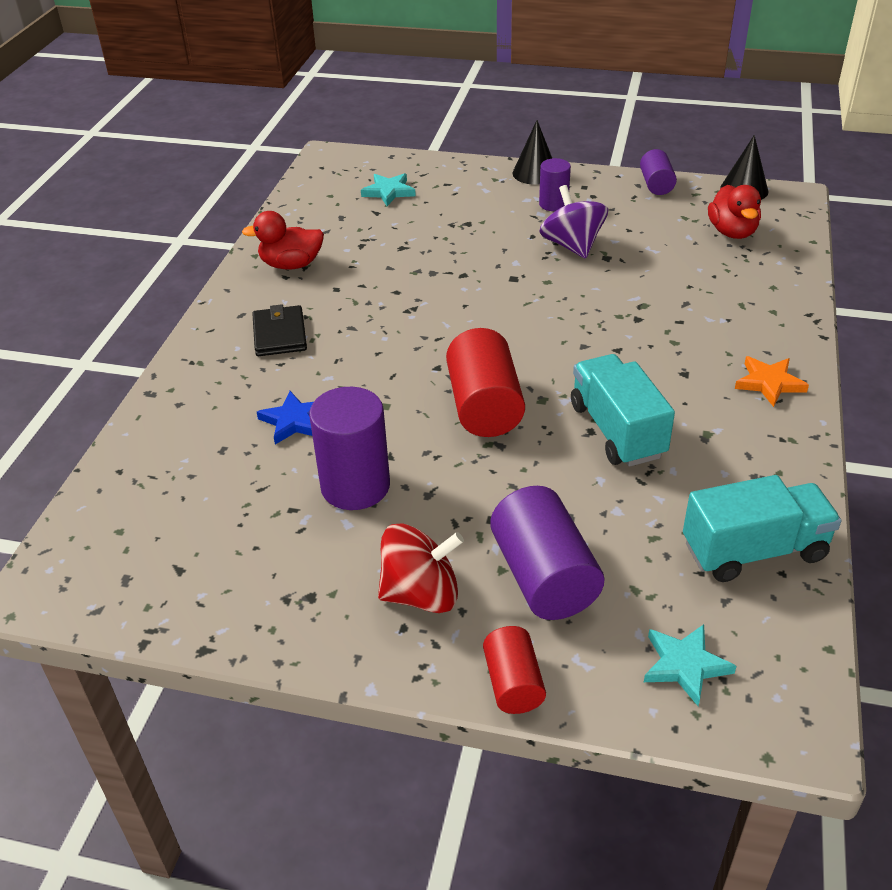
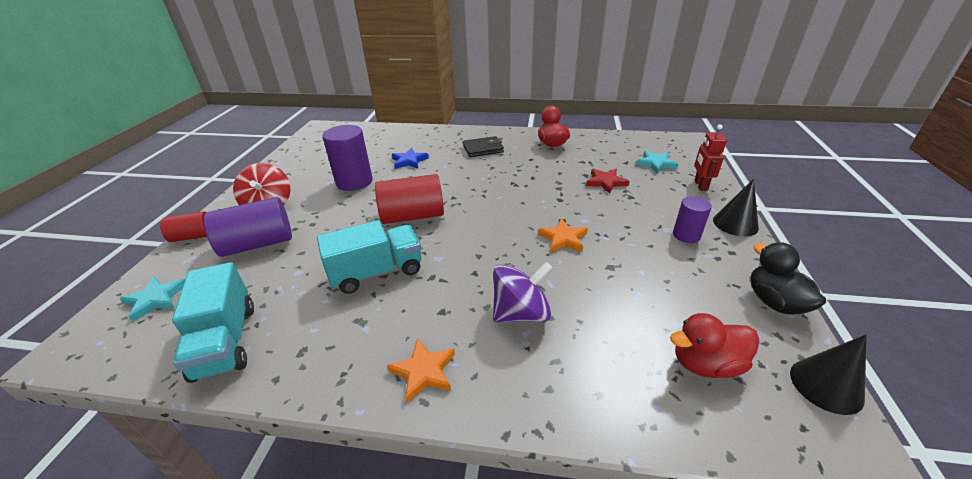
camera: 85 degrees right, 5 degrees down
purple spinning top [540,185,608,259] -> purple spinning top moved to [493,262,552,323]
purple cylinder [640,149,677,195] -> black duck [750,242,826,315]
none -> orange star [538,219,588,253]
none -> red star [586,169,630,194]
none -> red robot [694,124,727,191]

